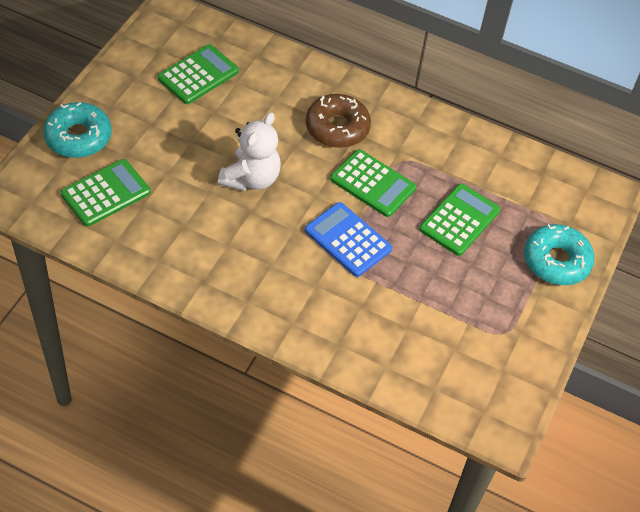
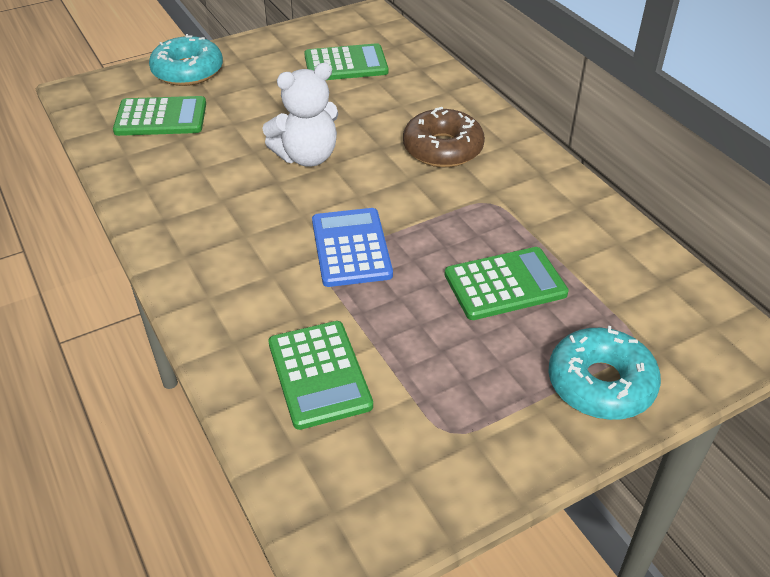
camera: 40 degrees right, 10 degrees down
green calculator [330,149,416,217] -> green calculator moved to [268,321,373,430]

